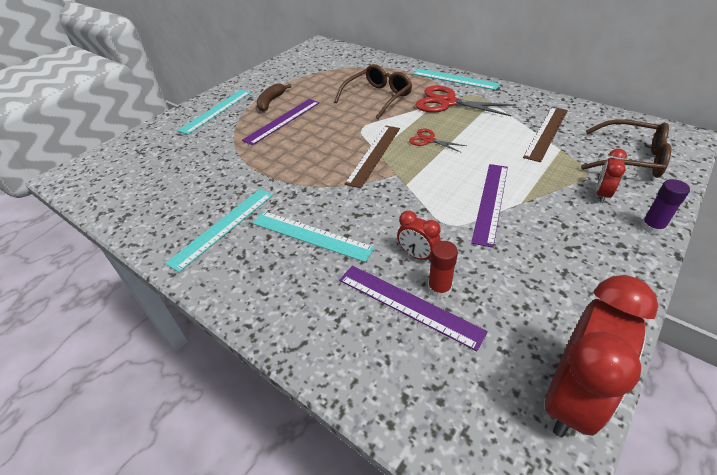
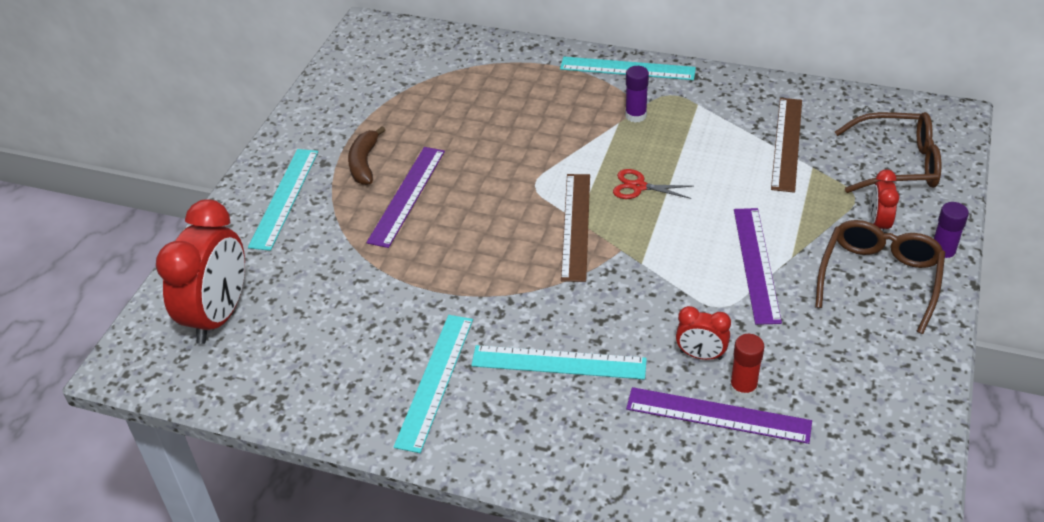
camera: 20 degrees left, 0 degrees up
brown glasses [334,64,412,119] -> brown glasses moved to [815,220,945,334]
red scissors [415,85,515,116] -> purple glue stick [625,66,649,123]
red clock [545,275,658,437] -> red clock moved to [156,199,245,344]

